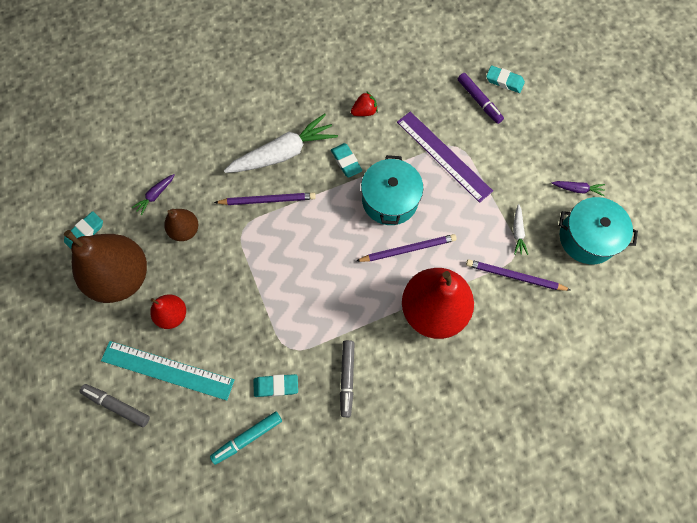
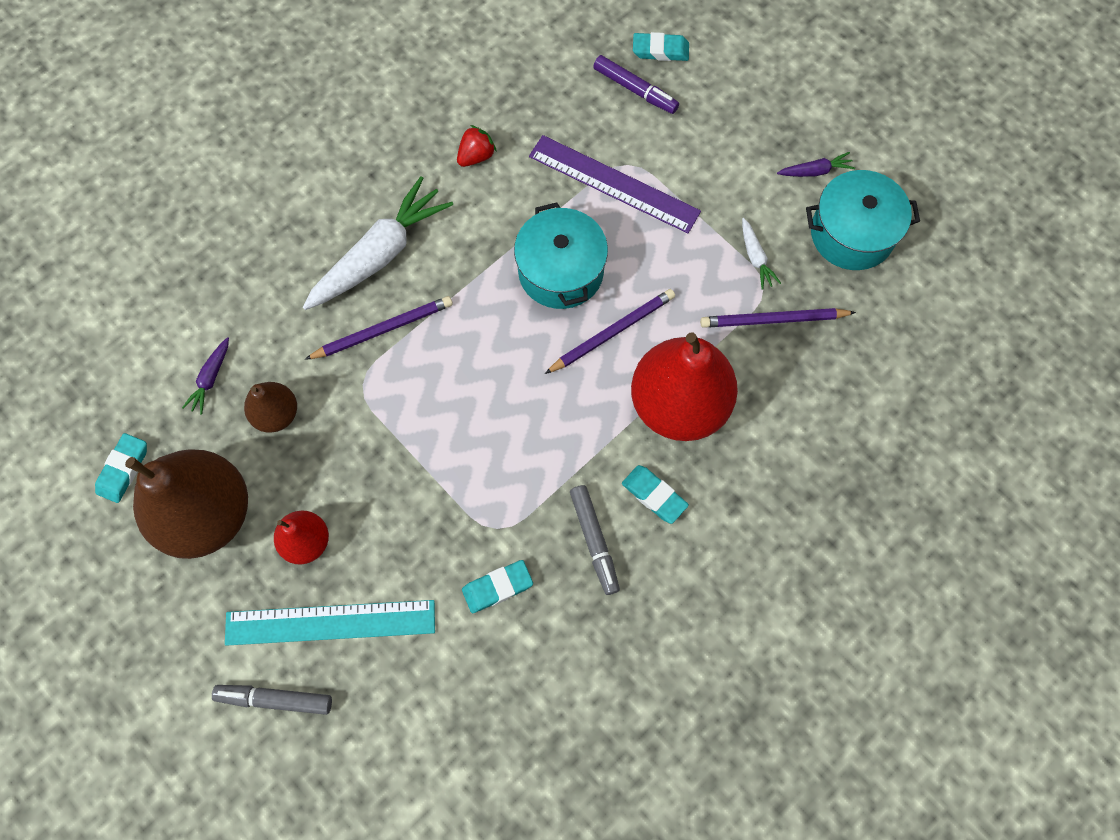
camera: 20 degrees left, 0 degrees up
turquoise marker [210,412,282,465] -> none
turquoise eraser [331,143,362,178] -> turquoise eraser moved to [622,465,689,524]

